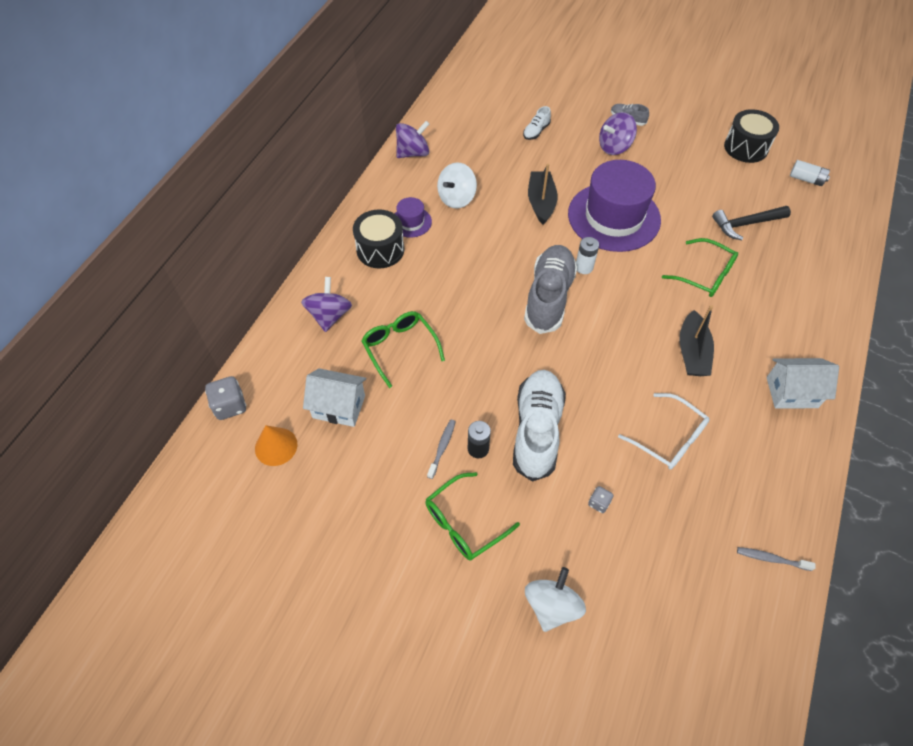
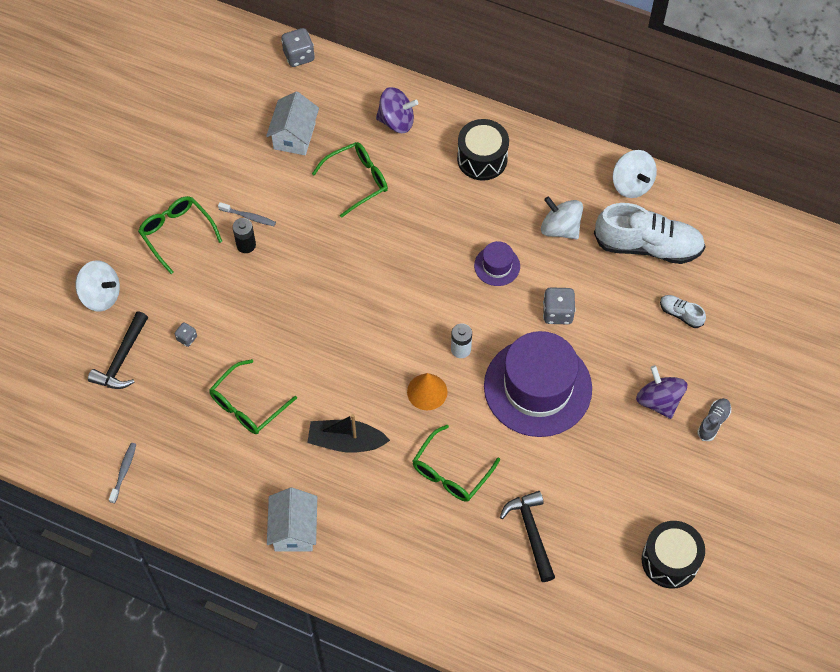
camera: 90 degrees right, 5 degrees up
orange cone [255,425,297,466] -> orange cone moved to [407,373,448,410]
purple hat [395,197,432,238] -> purple hat moved to [474,241,520,286]
purple spinning top [396,121,429,158] -> white spinning top [613,150,657,198]
white shoe [513,370,566,482] -> white shoe moved to [594,203,706,264]
grey shoe [524,245,577,334] -> none
black boat [528,164,558,225] -> grey dice [543,287,576,324]
white glasses [618,393,709,470] -> green glasses [209,359,297,434]
white battery [790,160,830,186] -> none
none -> black hammer [88,311,148,389]

